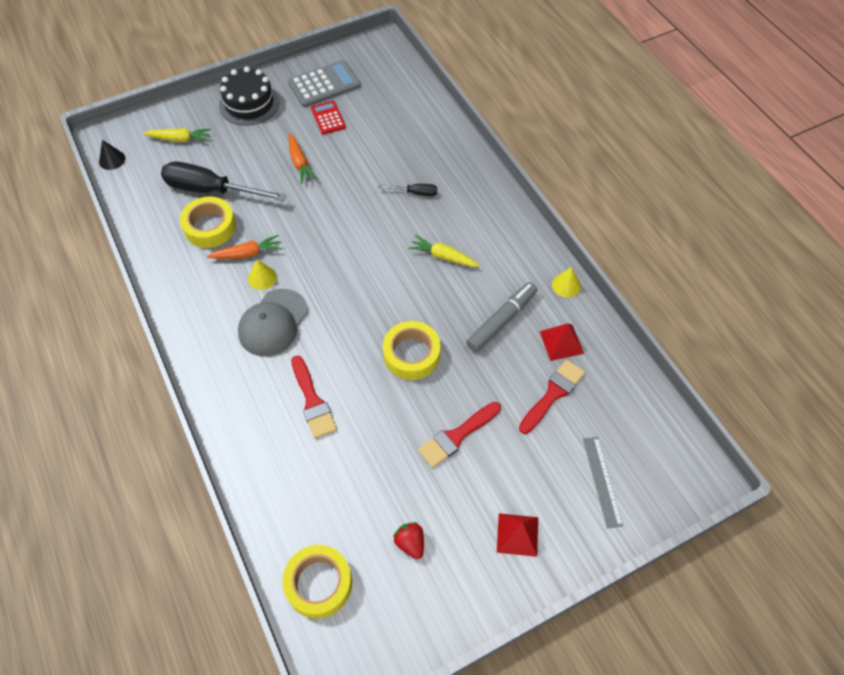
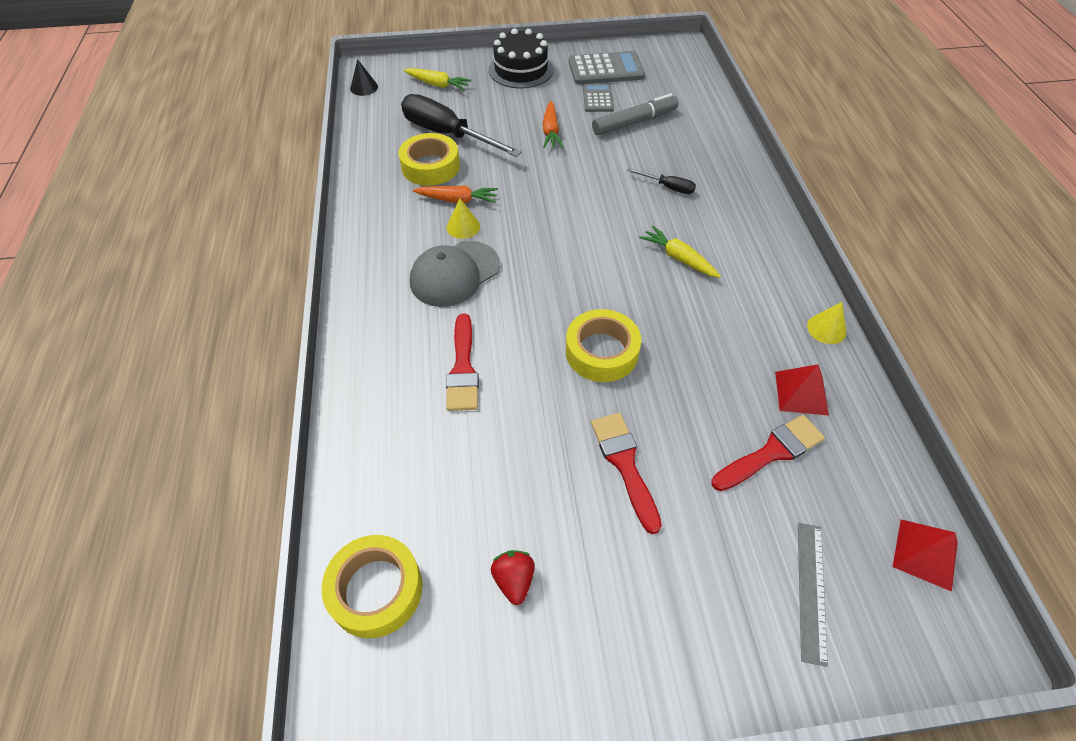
camera: 20 degrees right, 5 degrees down
red calculator [311,101,346,135] -> grey calculator [583,84,614,112]
red brush [418,402,501,468] -> red brush turned 90 degrees clockwise [591,413,662,534]
grey marker [466,282,537,352] -> grey marker moved to [592,93,679,135]
red pyramid [497,513,538,557] -> red pyramid moved to [893,519,958,592]

